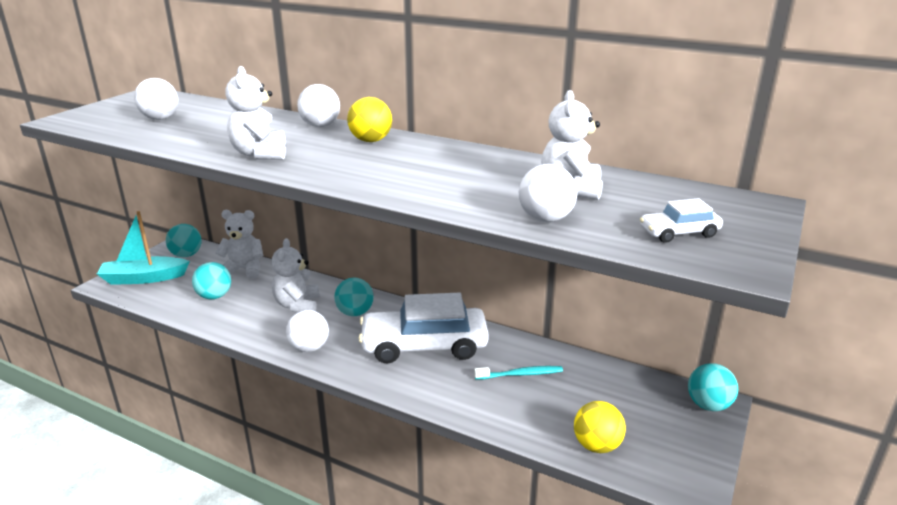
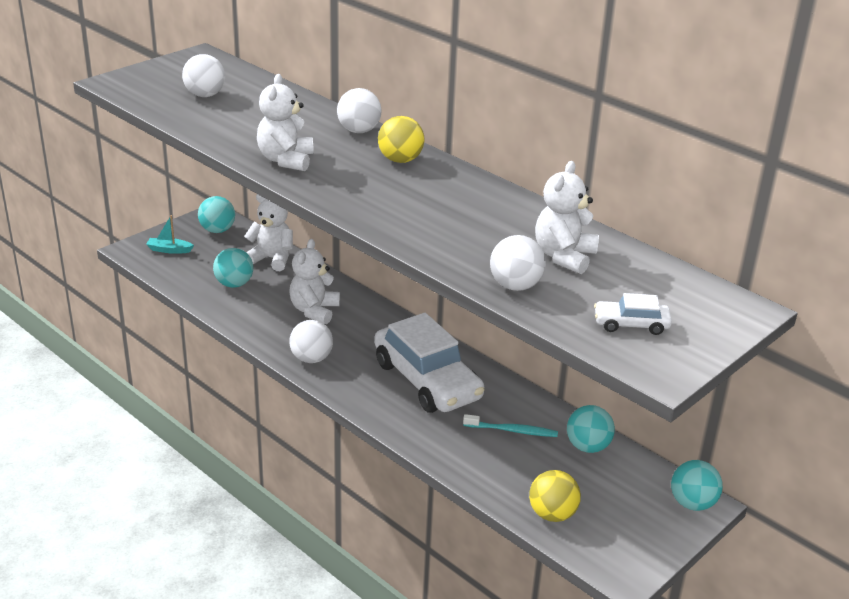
camera: 15 degrees right, 5 degrees up
turquoise boat [97,211,190,285] -> turquoise boat [146,215,194,254], size x0.52
turquoise ball [334,277,374,316] -> turquoise ball moved to [567,405,615,453]
white car [358,293,489,364] -> white car turned 135 degrees counterclockwise [374,313,484,413]

